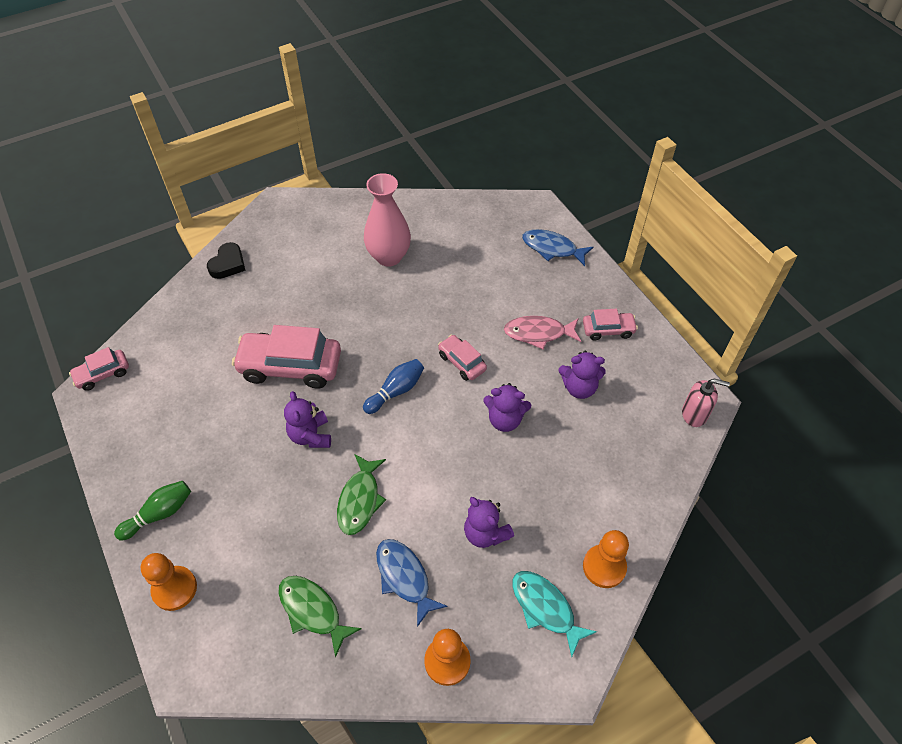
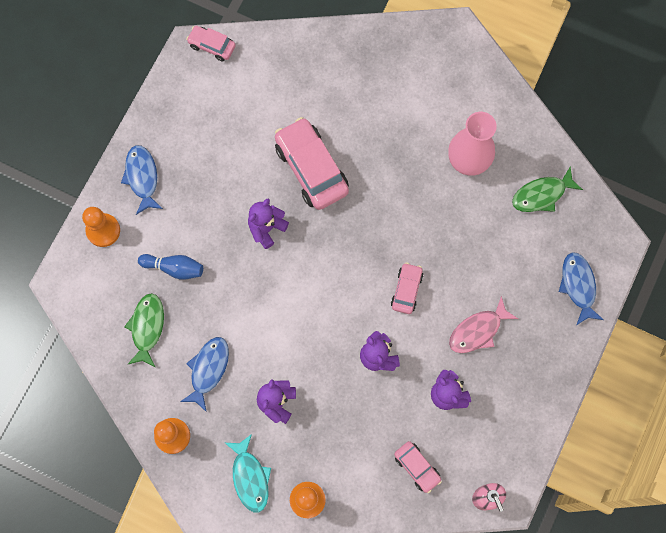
camera: 55 degrees right, 20 degrees up
green bowling pin [114,481,191,541] -> blue fish [121,145,163,215]
black heart [207,242,245,279] -> none
green fish [337,454,386,535] -> green fish moved to [512,166,583,212]
blue bowling pin [363,359,424,414] -> blue bowling pin moved to [138,254,203,280]
pink fish [504,316,581,349] -> pink fish turned 90 degrees counterclockwise [449,296,518,353]
turquoise fish [512,571,597,657] -> turquoise fish turned 150 degrees clockwise [225,434,271,512]
pink car [583,309,638,340] -> pink car moved to [394,441,442,493]

